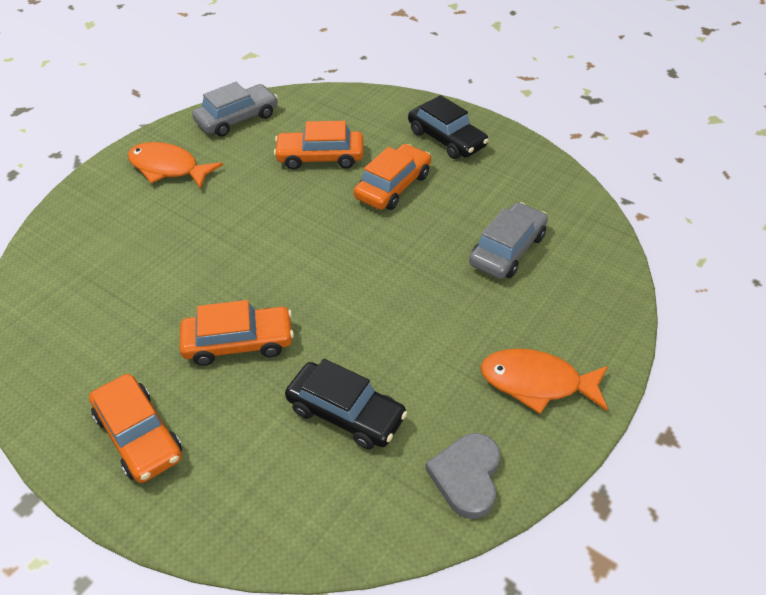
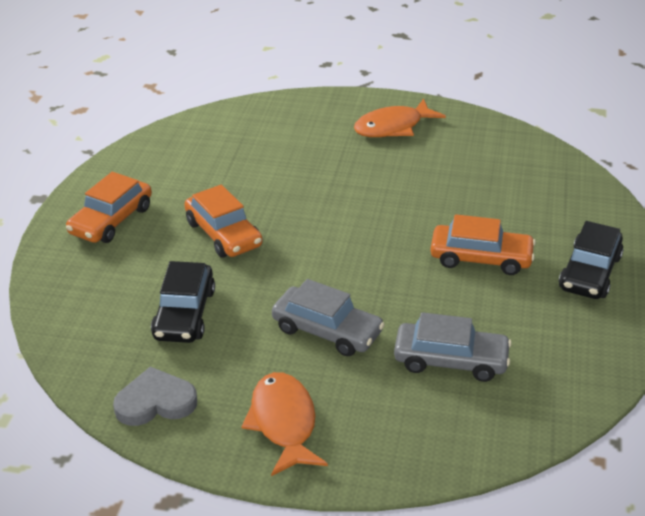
camera: 65 degrees right, 10 degrees down
orange fish [128,142,223,189] -> orange fish turned 120 degrees counterclockwise [354,99,446,137]
grey car [192,82,278,137] -> grey car moved to [272,279,385,356]
orange car [274,121,364,170] -> none

